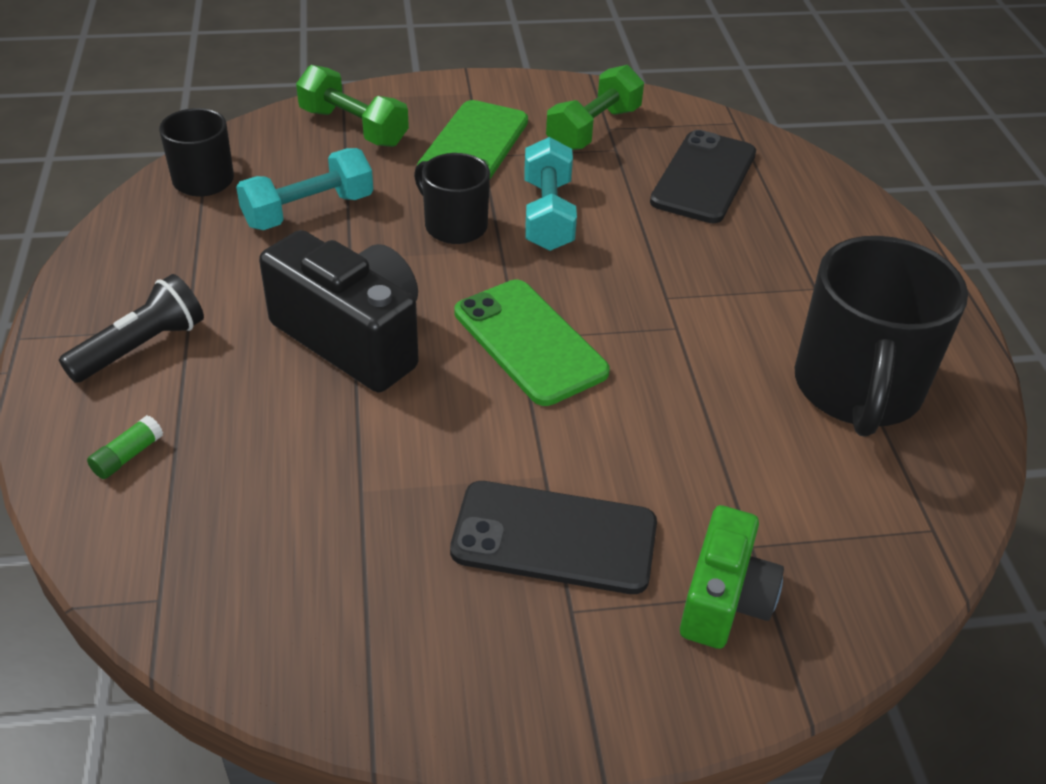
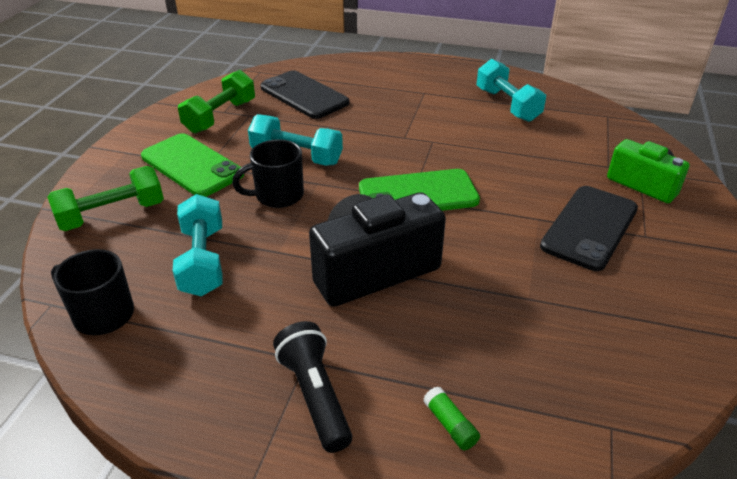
camera: 65 degrees left, 5 degrees down
green dumbbell [546,65,644,150] -> green dumbbell turned 60 degrees clockwise [178,70,255,134]
black mug [795,236,968,437] -> turquoise dumbbell [476,59,546,122]

